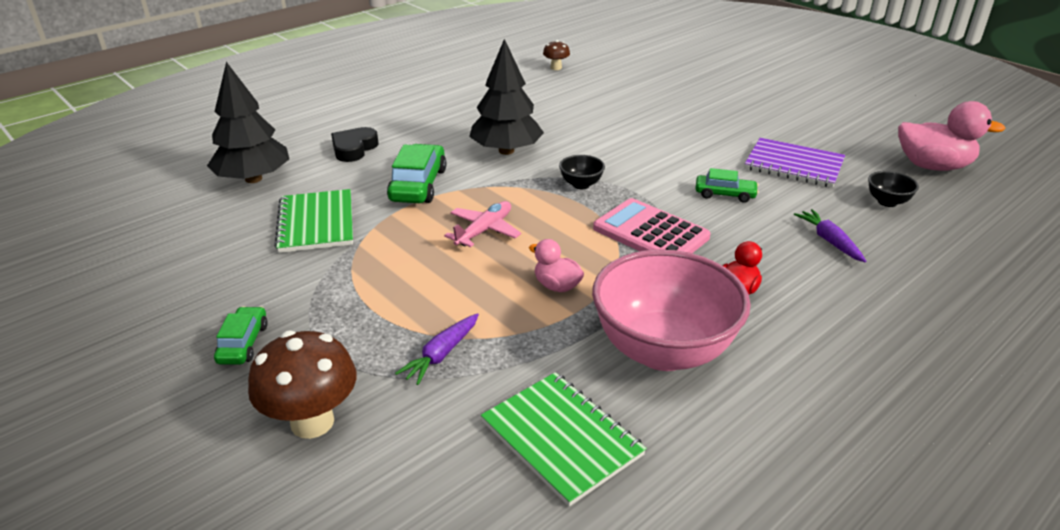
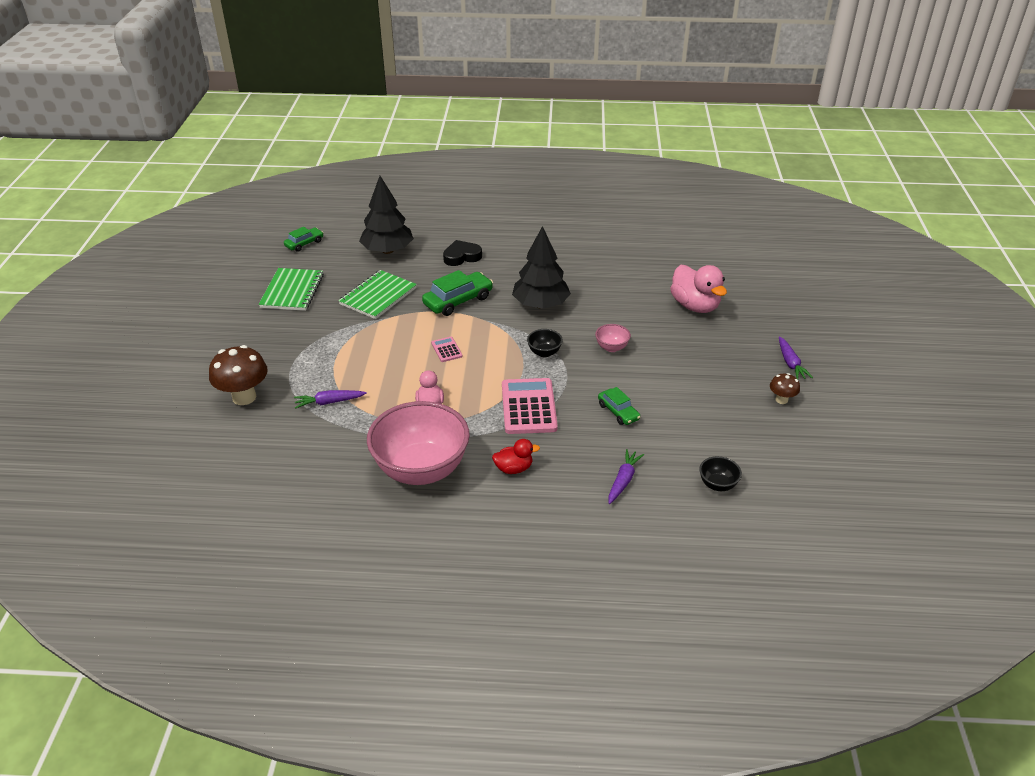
camera: 45 degrees right, 5 degrees up
green car [214,306,268,365] -> green car moved to [284,227,324,252]
pink plane [444,201,521,247] -> pink calculator [431,337,463,362]
green notebook [481,372,647,507] -> green notebook moved to [259,268,324,311]
brown mushroom [543,40,570,70] -> brown mushroom moved to [770,373,800,404]
purple notebook [745,138,845,188] -> none
pink duck [898,101,1005,171] -> pink duck moved to [670,265,727,313]
none -> pink bowl [595,324,631,352]
none -> purple carrot [779,336,813,379]

